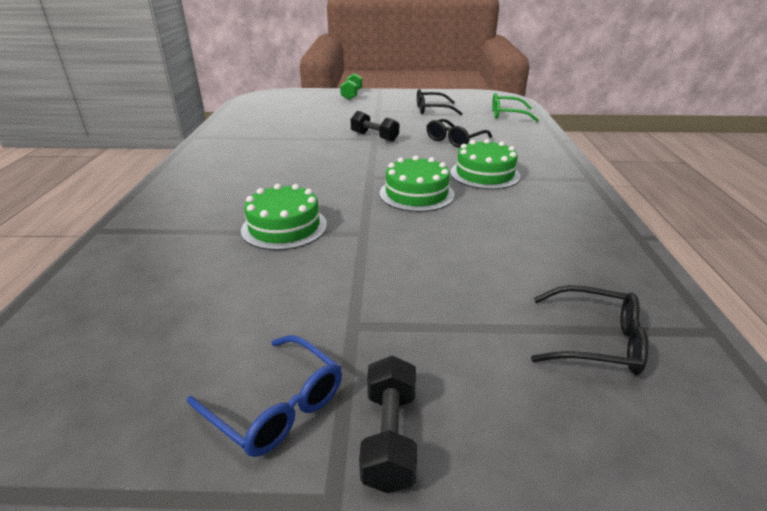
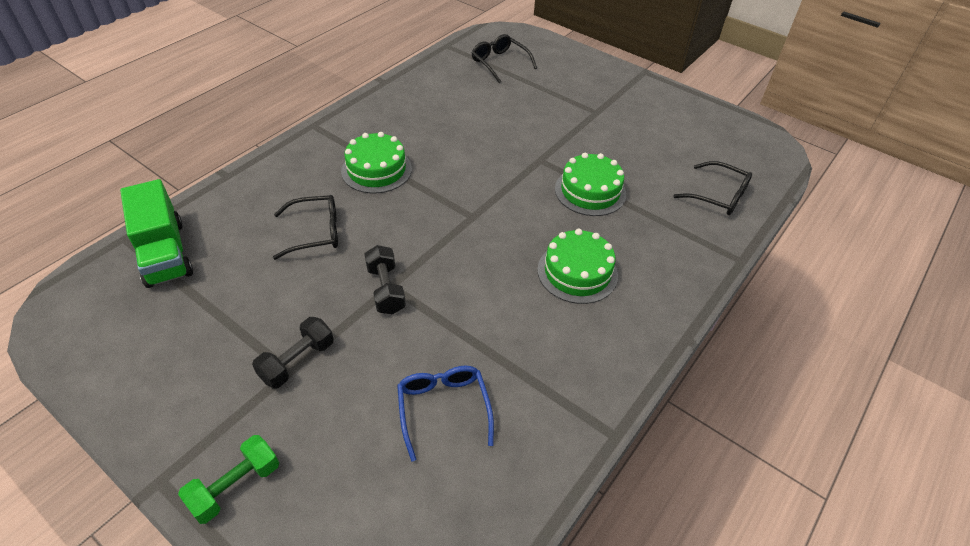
camera: 145 degrees left, 15 degrees up
blue glasses [187,335,342,457] -> blue glasses moved to [397,366,494,461]
black dumbbell [359,355,417,493] -> black dumbbell moved to [252,317,334,389]
green cake [379,155,455,212] -> green cake moved to [537,229,618,304]
black glasses [417,89,463,115] -> black glasses moved to [673,161,752,215]
green glasses [492,93,539,122] -> green truck [120,179,193,288]

